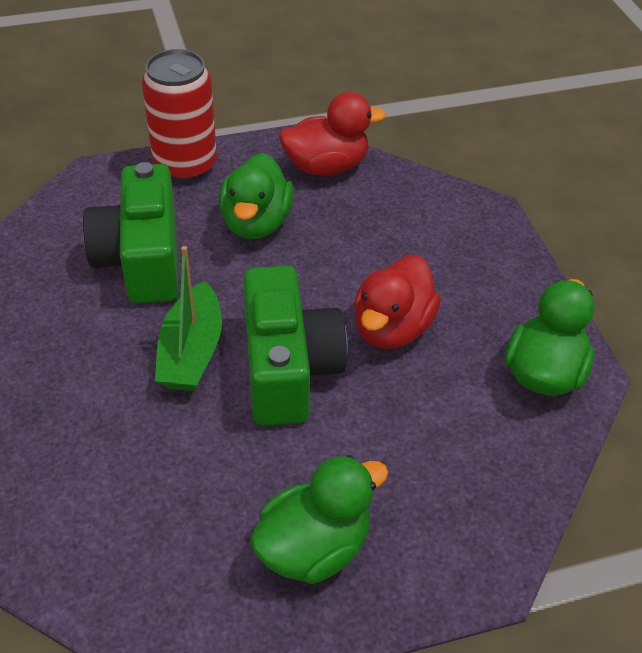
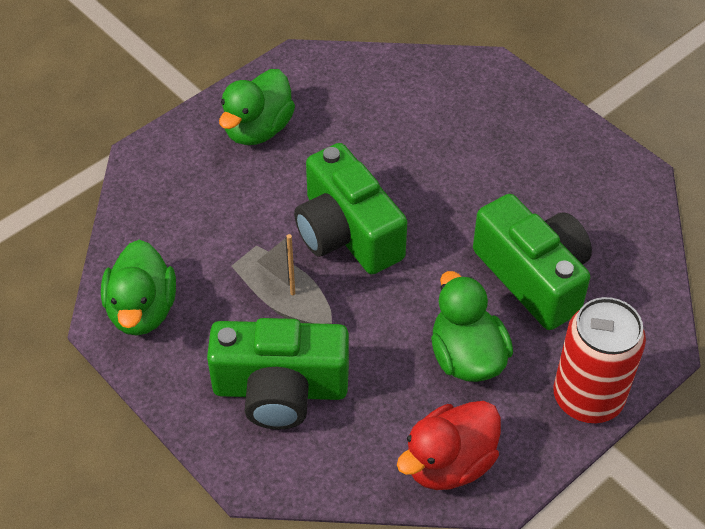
camera: 155 degrees right, 5 degrees up
green boat [155,246,222,391] -> none
red duck [354,255,441,349] -> grey boat [231,234,332,324]
none -> green camera [207,318,349,430]

